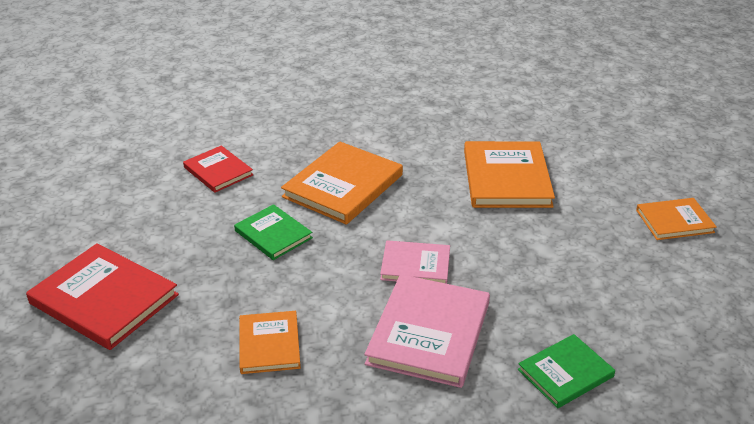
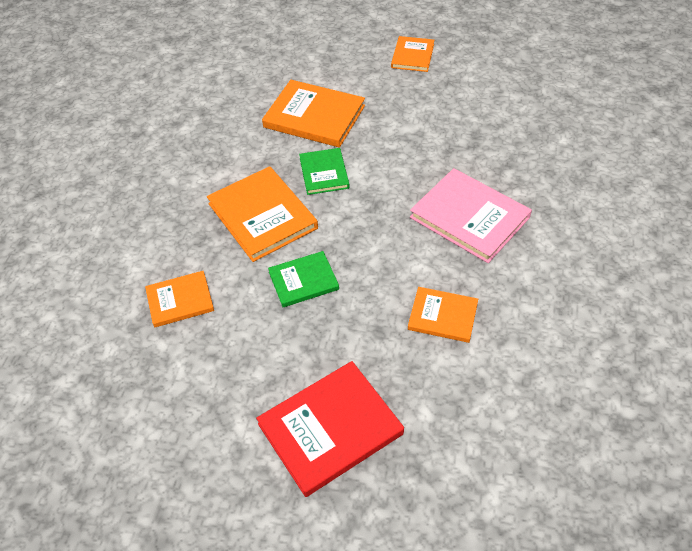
camera: 65 degrees left, 15 degrees up
red book [183,146,253,193] -> orange book [145,271,214,327]
pink book [380,240,450,284] -> none
green book [518,334,615,408] -> green book moved to [299,148,350,195]

